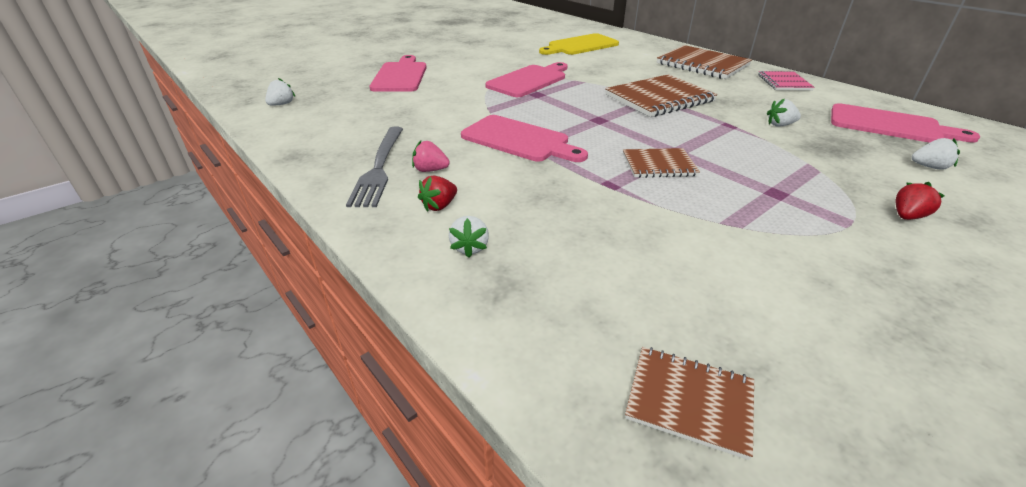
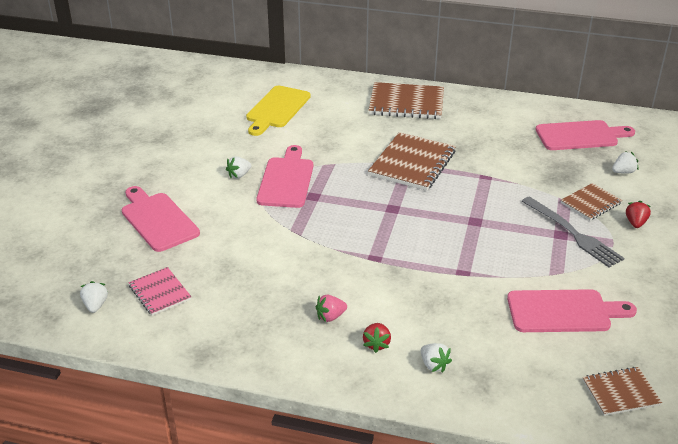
camera: 35 degrees left, 0 degrees up
grey fork [346,127,403,207] -> grey fork moved to [522,197,624,268]
pink cutting board [461,115,588,162] -> pink cutting board moved to [507,289,637,332]
brown notebook [623,148,700,178] -> brown notebook moved to [561,183,622,220]
pink notebook [758,71,815,90] -> pink notebook moved to [129,267,191,316]
white strawberry [767,99,801,127] -> white strawberry moved to [226,156,251,179]

